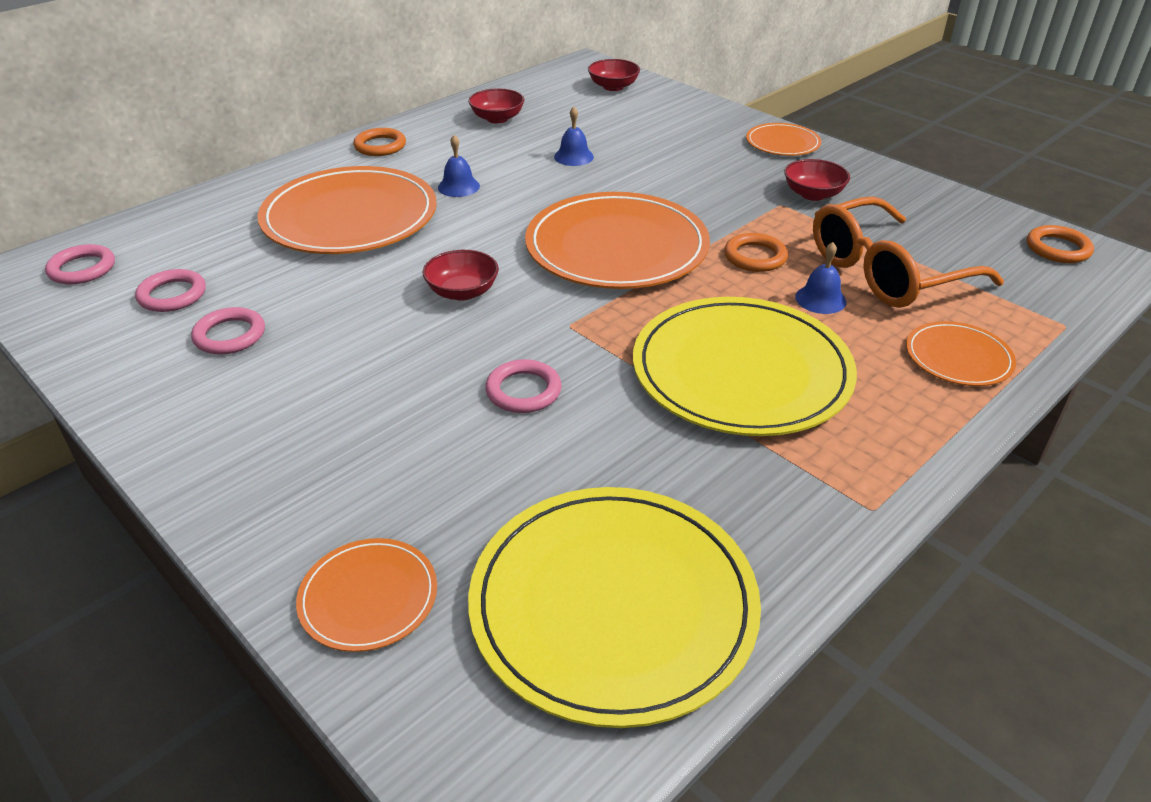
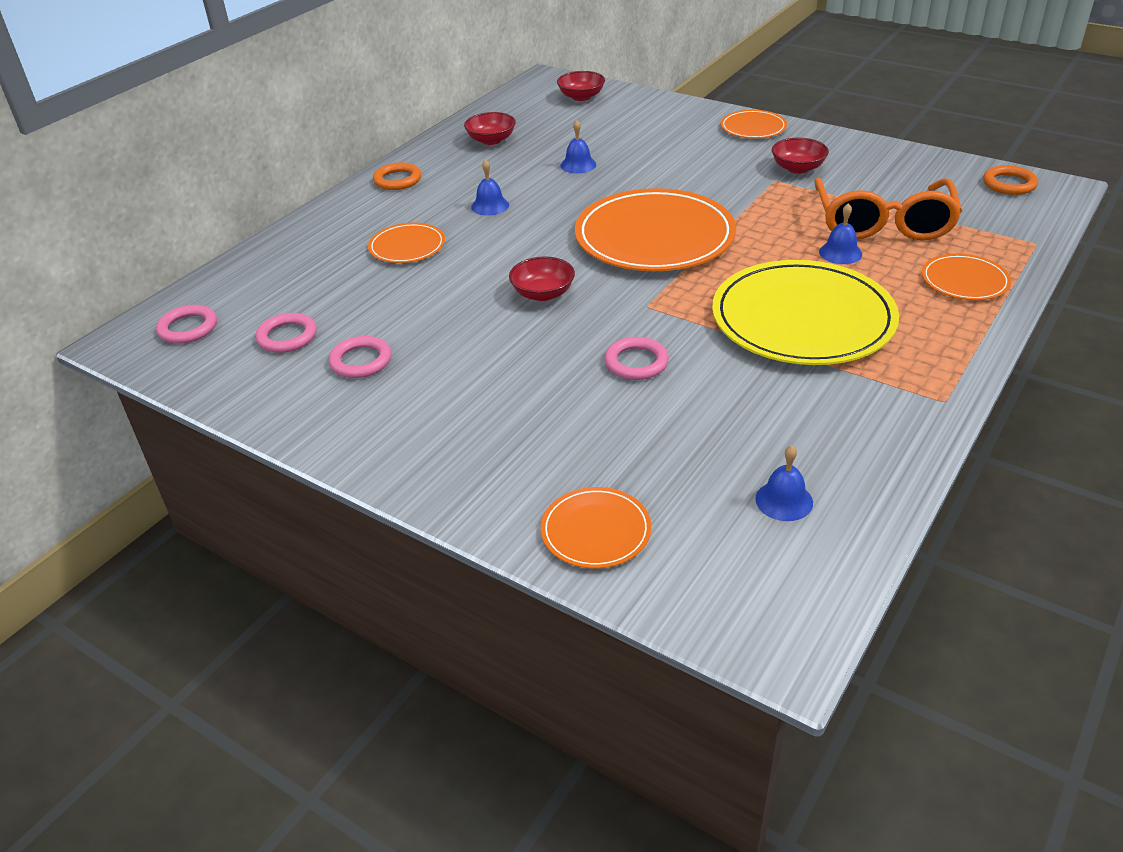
camera: 10 degrees left, 0 degrees up
orange plate [257,166,437,254] -> orange plate [368,223,445,263], size x0.48
yellow plate [468,487,761,728] -> blue bell [755,445,813,521]
orange ring [724,233,788,272] -> none
orange glasses [813,197,1004,308] -> orange glasses turned 45 degrees counterclockwise [814,178,962,241]

